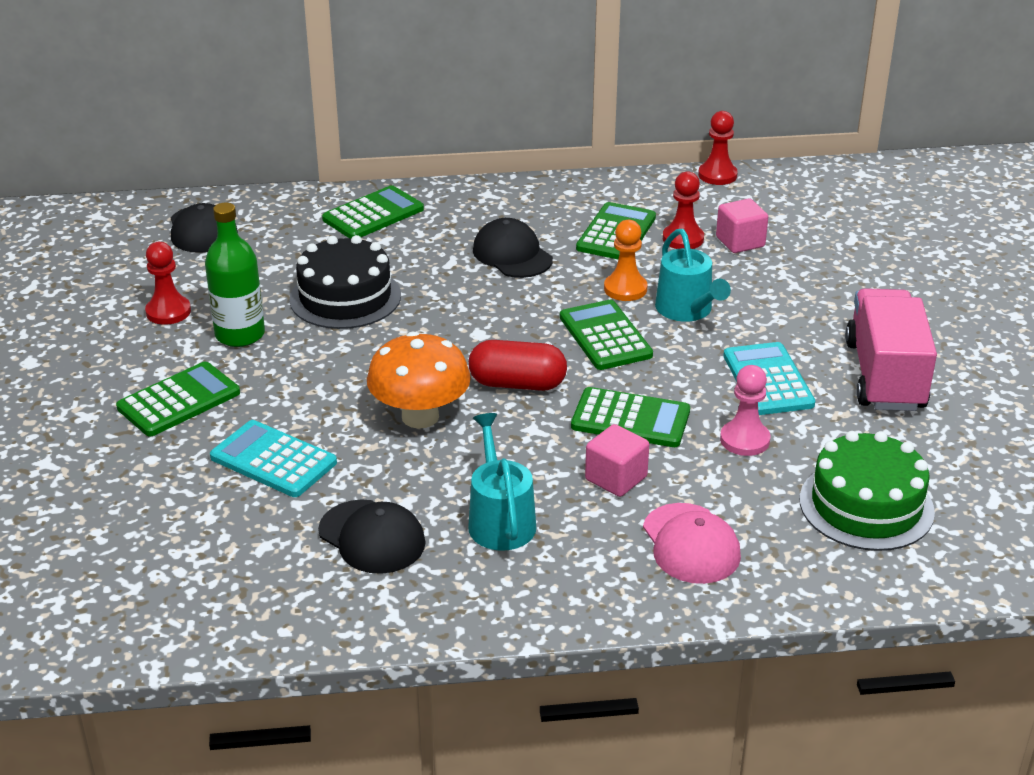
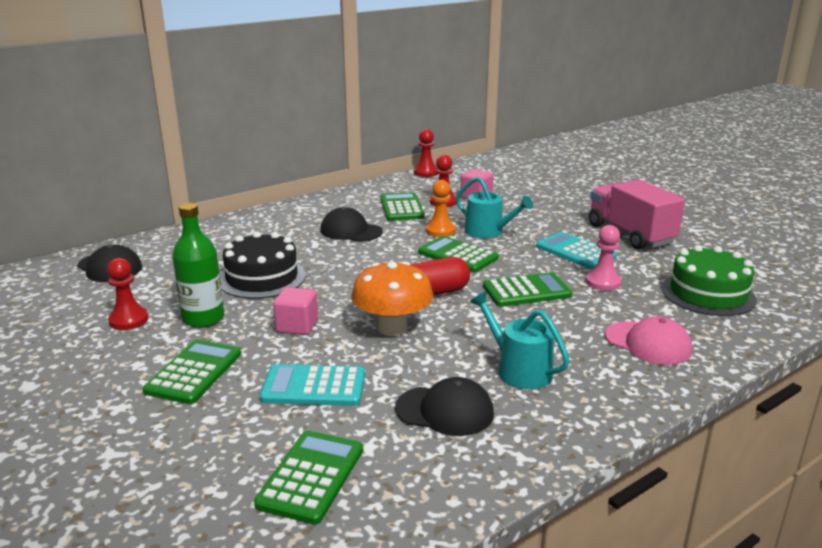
camera: 30 degrees left, 10 degrees down
green calculator [322,185,424,238] -> green calculator moved to [254,431,363,525]
pink cube [585,424,649,497] -> pink cube moved to [273,287,318,335]

